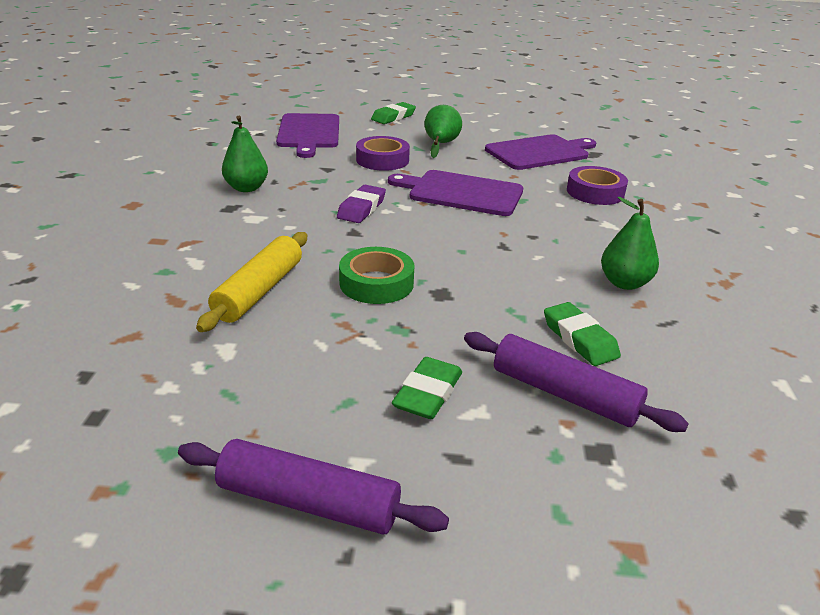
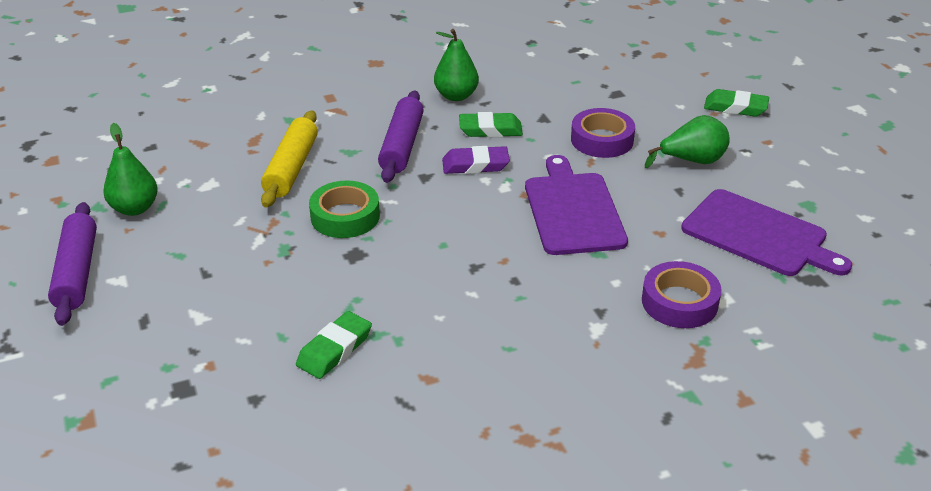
camera: 65 degrees right, 5 degrees up
yellow rolling pin [196,232,307,332] -> yellow rolling pin turned 75 degrees counterclockwise [261,110,318,208]
purple cutting board [276,113,339,158] -> none
green eraser [392,357,462,419] -> green eraser moved to [459,112,523,137]
purple rolling pin [464,332,689,432] -> purple rolling pin moved to [378,91,424,183]
green pear [601,197,659,290] -> green pear moved to [103,123,158,216]

